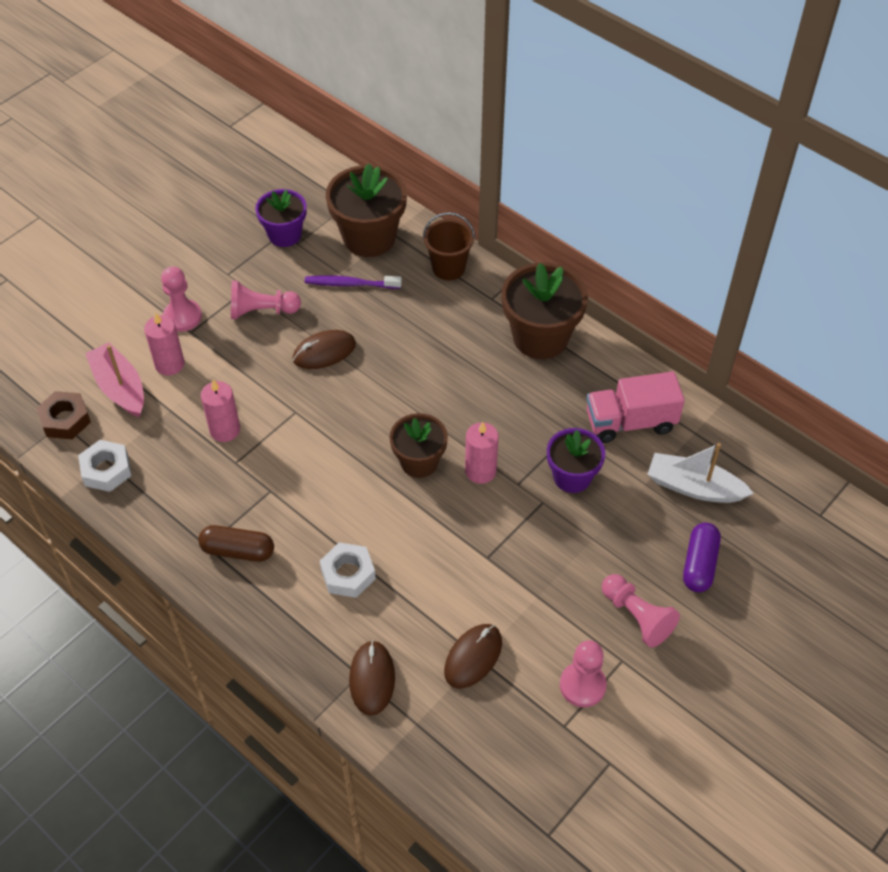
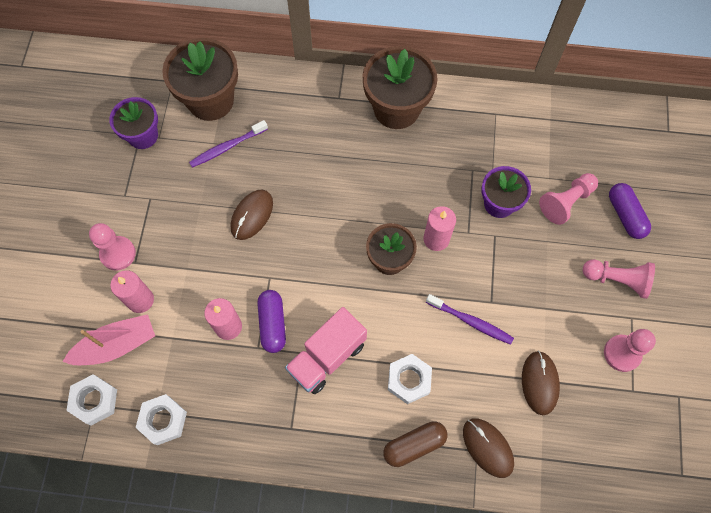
camera: 35 degrees left, 15 degrees up
brown nut [36,391,91,439] -> white nut [66,374,117,426]
pink boat [85,342,144,417] -> pink boat turned 135 degrees clockwise [62,314,155,365]
brown capsule [198,525,274,562] -> brown capsule moved to [383,421,447,467]
pink pawn [231,281,301,319] -> pink pawn moved to [539,173,598,225]
brown bucket [423,212,475,281] -> none
pink truck [586,371,685,443] -> pink truck moved to [285,307,367,394]
white boat [647,443,754,503] -> none
none -> purple capsule [257,290,286,353]
none -> purple toothbrush [426,294,514,345]

